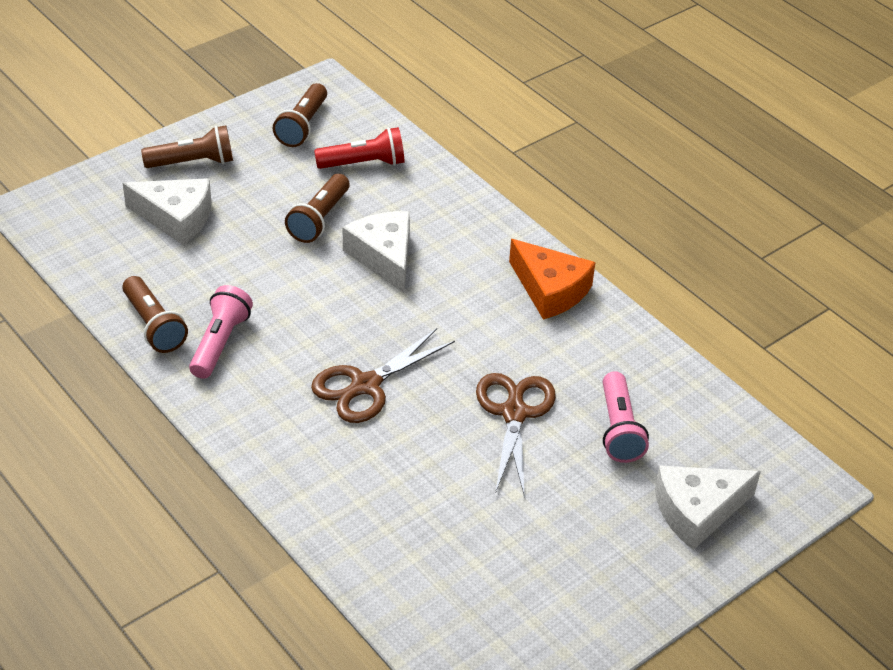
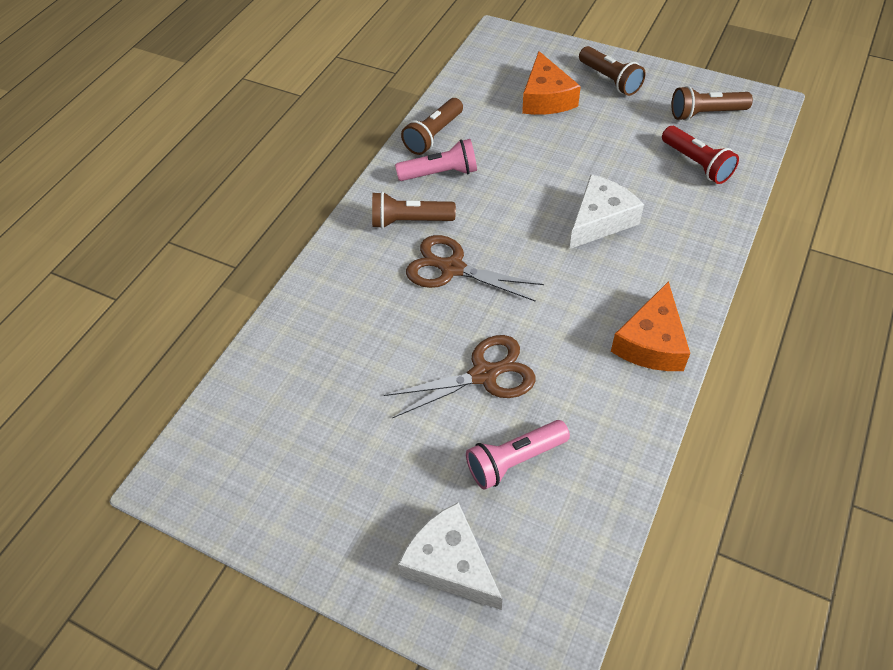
camera: 70 degrees right, 10 degrees up
white cheese [123,178,211,245] -> orange cheese [522,51,581,115]
brown flashlight [285,174,350,243] -> brown flashlight moved to [372,192,456,229]

